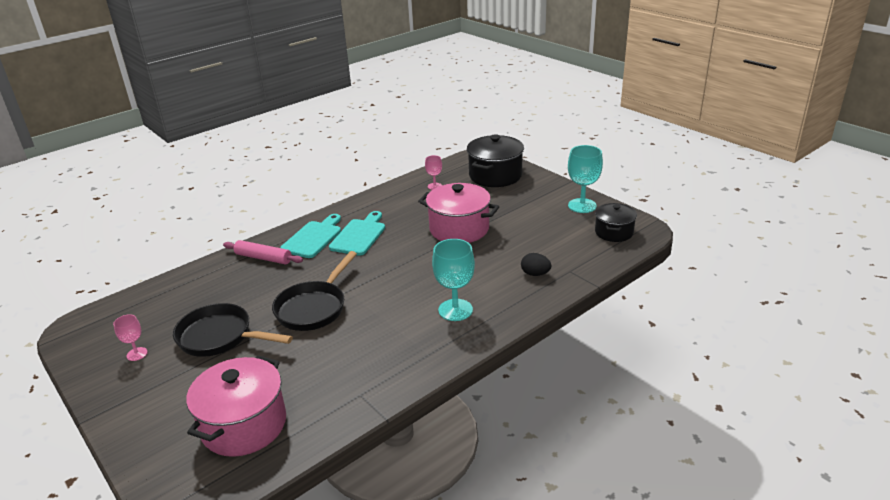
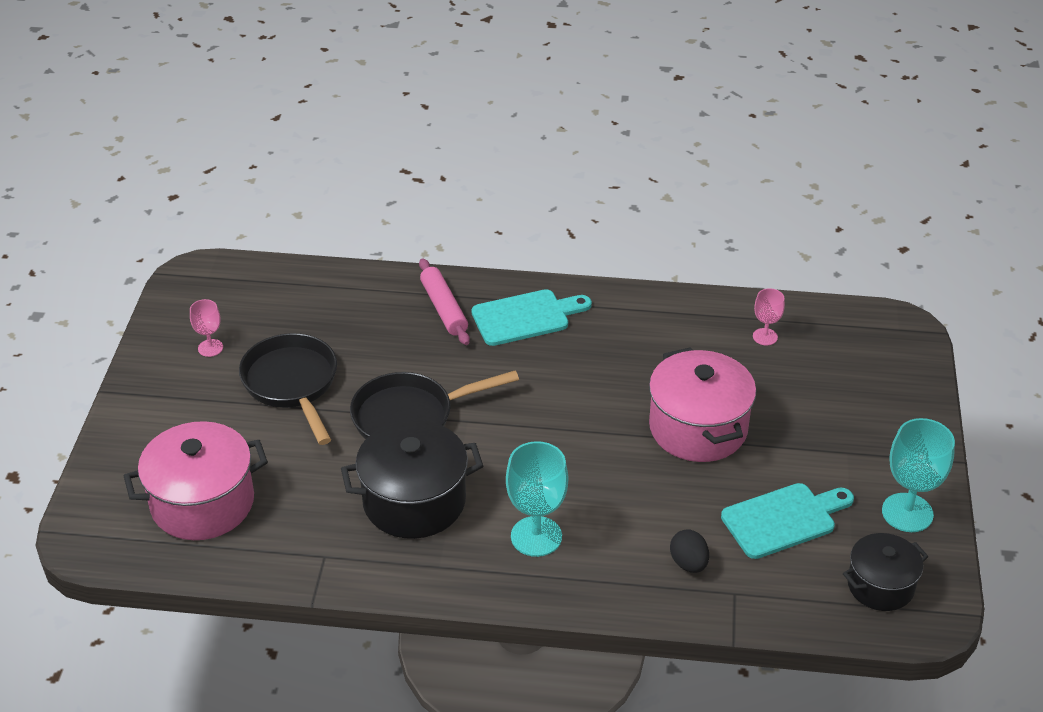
camera: 45 degrees right, 10 degrees up
turquoise cutting board [329,211,385,256] -> turquoise cutting board moved to [721,483,854,559]
black pot [467,134,524,187] -> black pot moved to [341,420,483,539]

